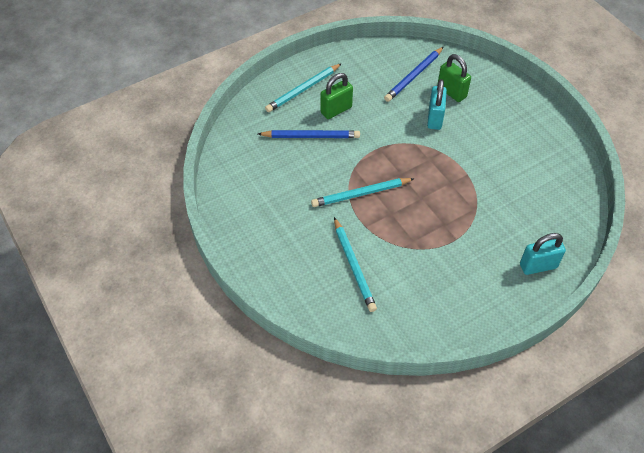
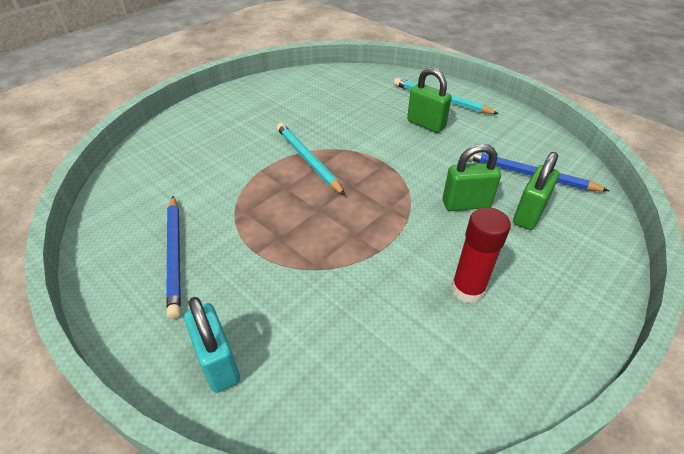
camera: 75 degrees right, 10 degrees down
blue pencil [258,130,360,138] -> blue pencil moved to [166,196,181,319]
turquoise pencil [334,217,377,312] -> none
turquoise padlock [427,79,447,130] -> green padlock [443,144,501,211]
none -> red glue stick [451,207,511,303]

